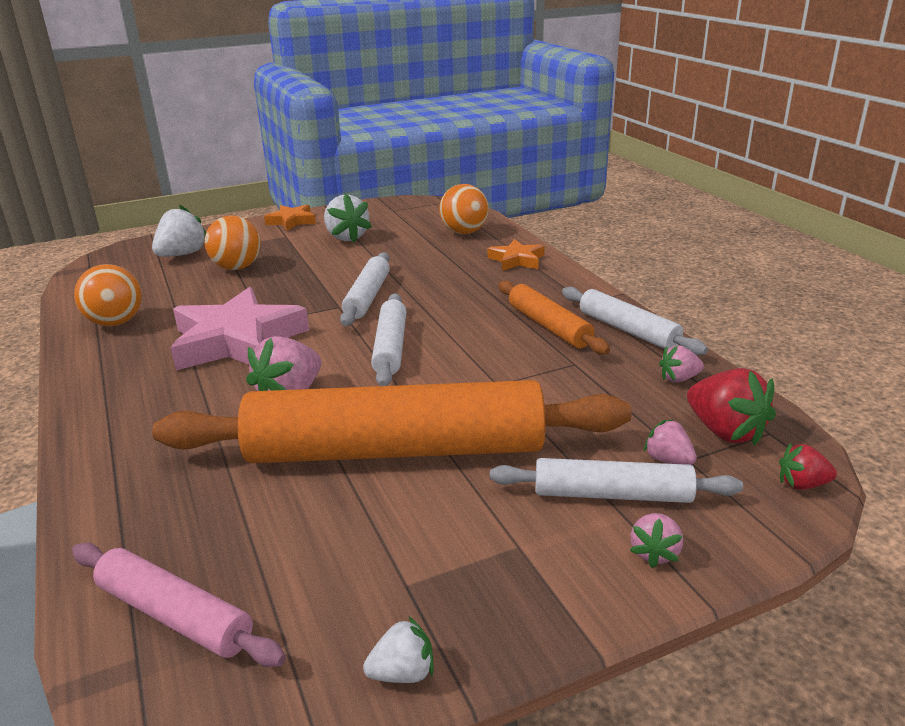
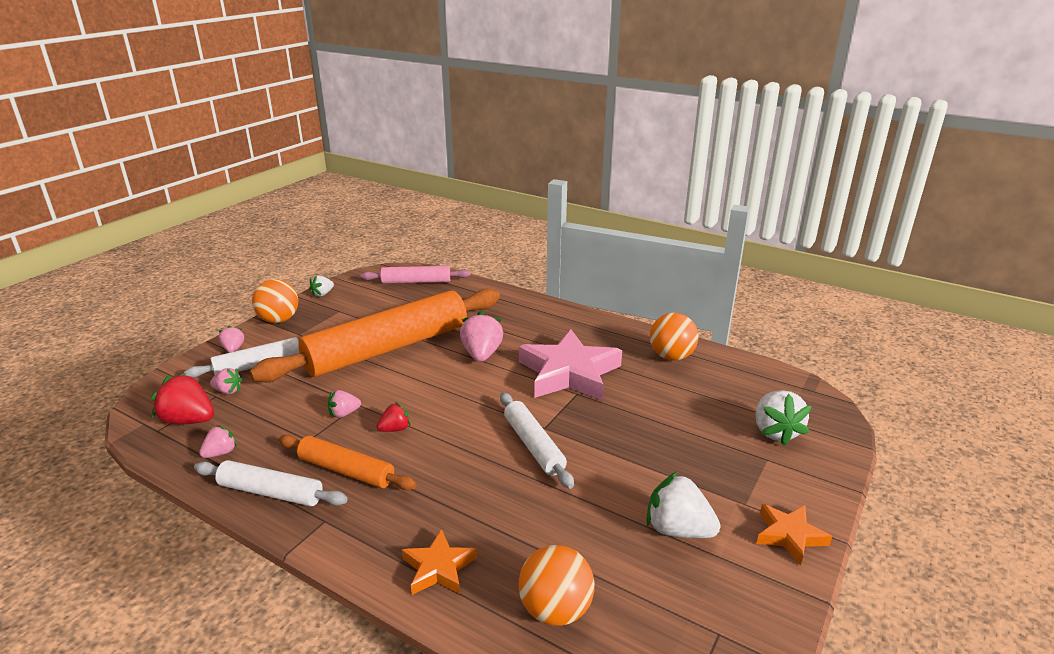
camera: 145 degrees right, 0 degrees up
orange ball [205,215,261,270] -> orange ball moved to [252,279,298,323]
white rolling pin [371,293,406,386] -> none
red strawberry [779,443,837,490] -> red strawberry moved to [377,402,411,432]
none -> pink strawberry [328,390,361,418]

